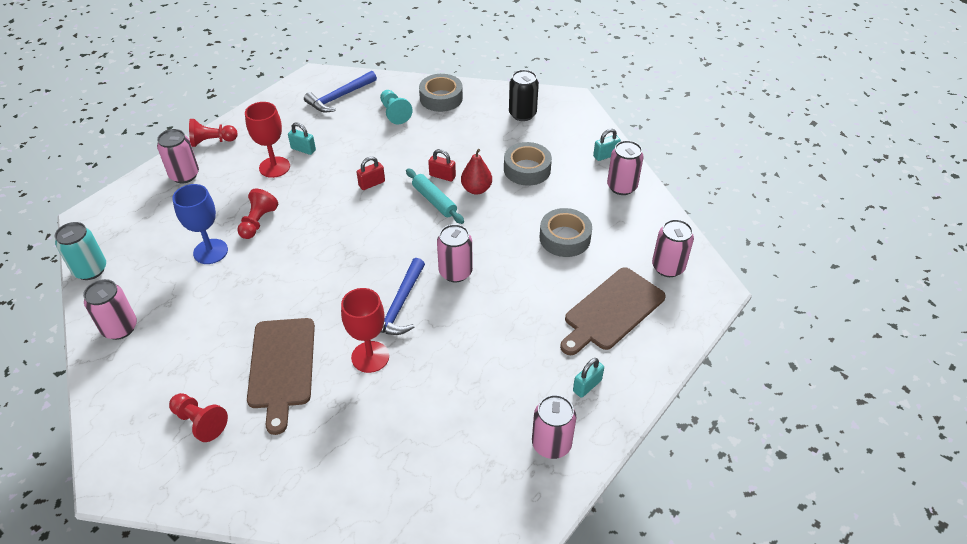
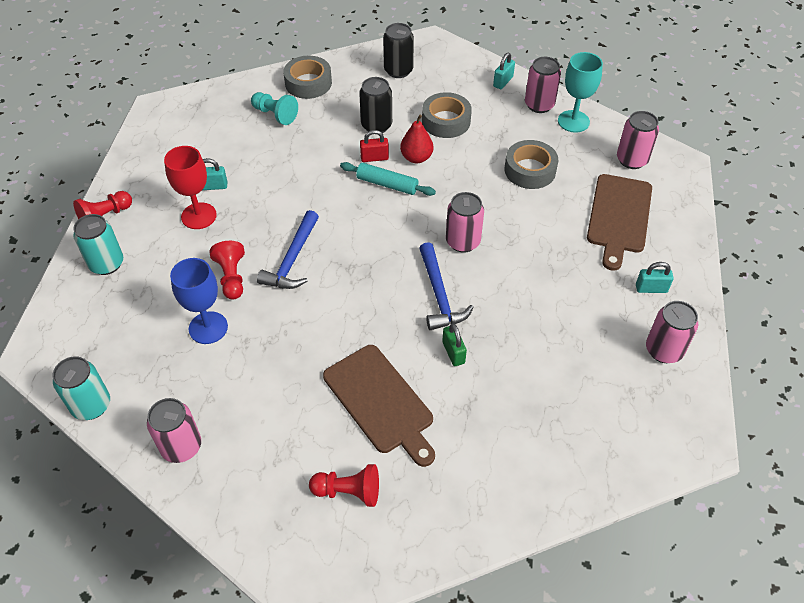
camera: 30 degrees left, 5 degrees up
pink can [157,129,199,183] -> turquoise can [73,214,123,275]
blue hammer [304,71,377,112] -> blue hammer moved to [257,210,319,289]
red goblet [341,288,389,373] -> green padlock [442,323,467,366]
red padlock [357,156,385,190] -> none
turquoise padlock [573,358,604,398] -> turquoise padlock turned 75 degrees clockwise [636,262,674,293]
none -> black can [359,77,392,133]
none -> turquoise goblet [558,52,603,132]

